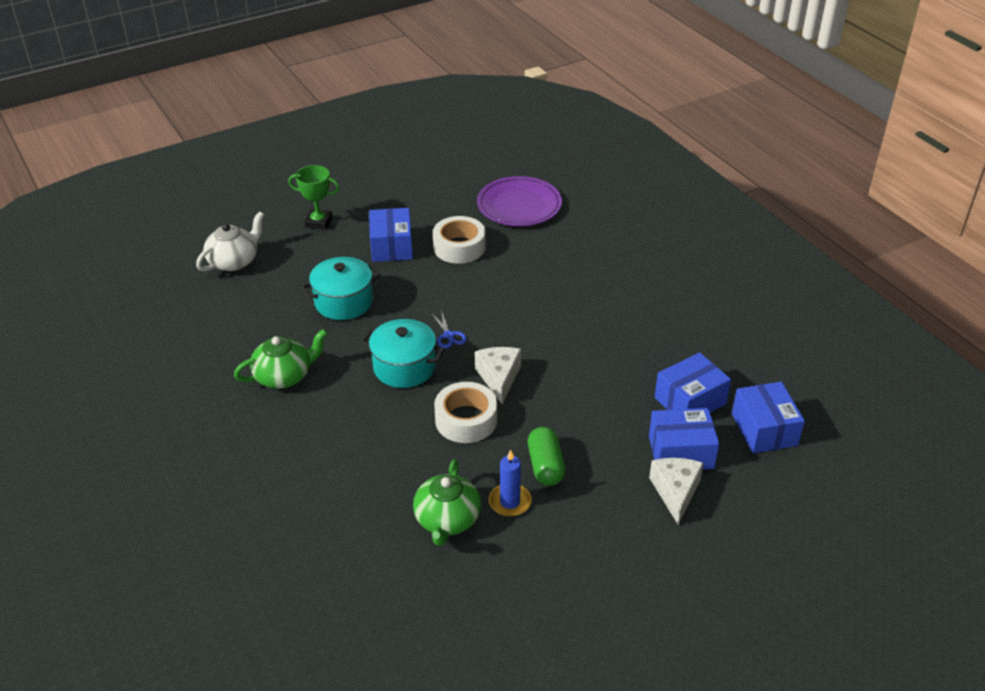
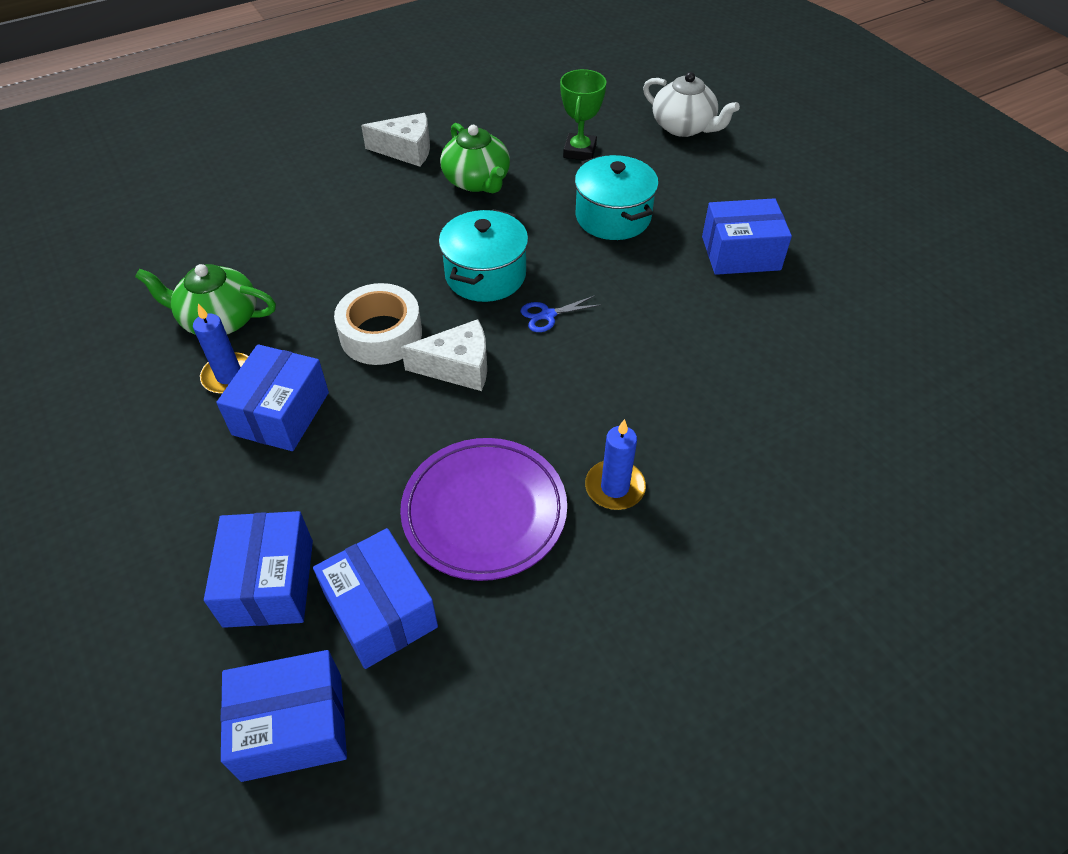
camera: 90 degrees right, 10 degrees up
green trophy [288,165,340,230] -> green trophy moved to [560,69,606,160]
white tape [433,216,486,264] -> none
purple plate [477,176,562,226] -> purple plate moved to [400,438,567,581]
green capsule [528,427,565,486] -> blue box [216,344,329,451]
white cheese [649,458,704,525] -> white cheese moved to [361,113,430,167]
none -> blue candle [585,419,646,510]

